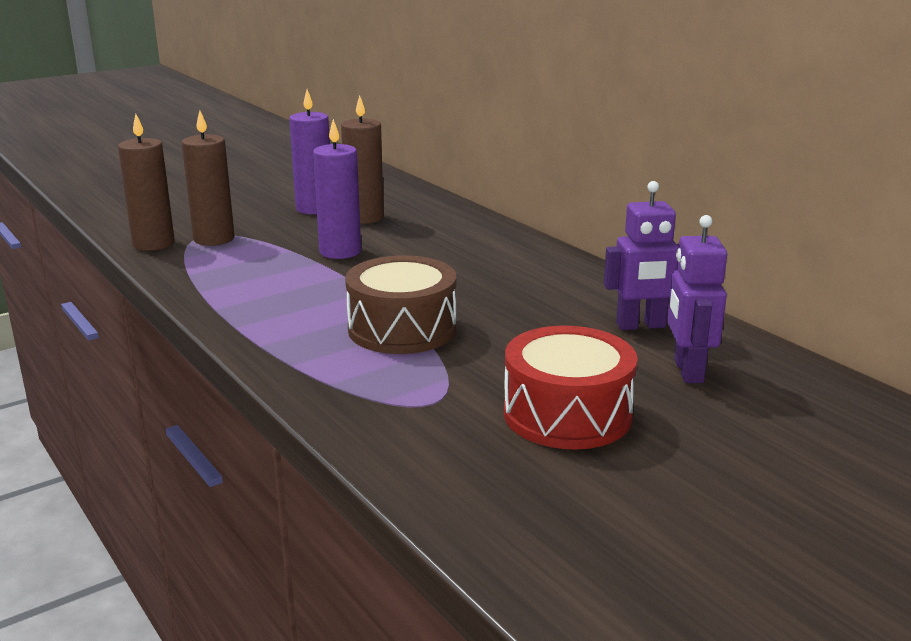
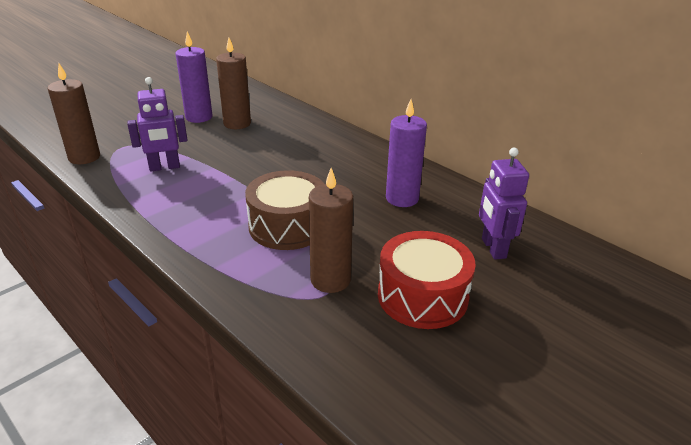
camera: 10 degrees left, 10 degrees up
brown candle [182,111,235,246] -> brown candle moved to [309,168,353,293]
purple candle [313,119,361,259] -> purple candle moved to [386,99,427,207]
purple robot [604,181,679,330] -> purple robot moved to [127,77,188,171]

